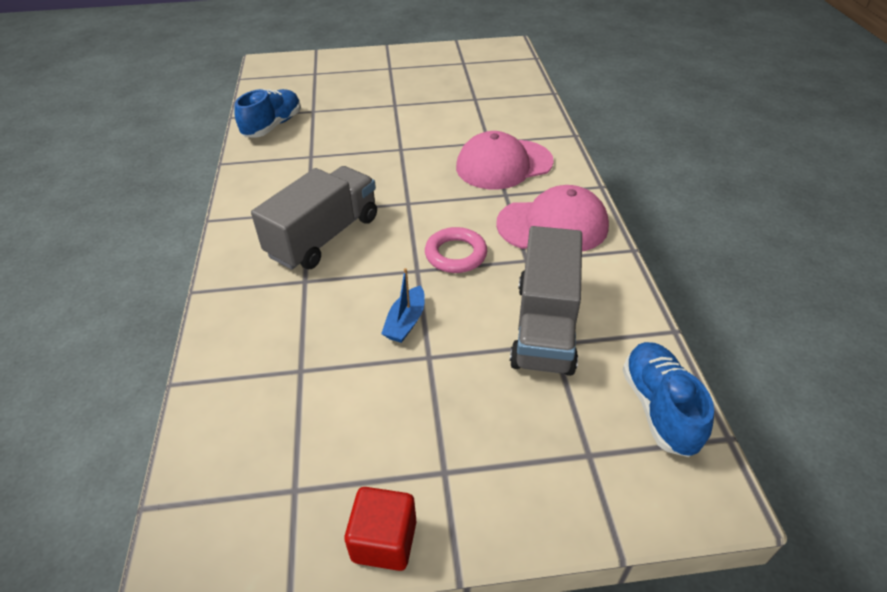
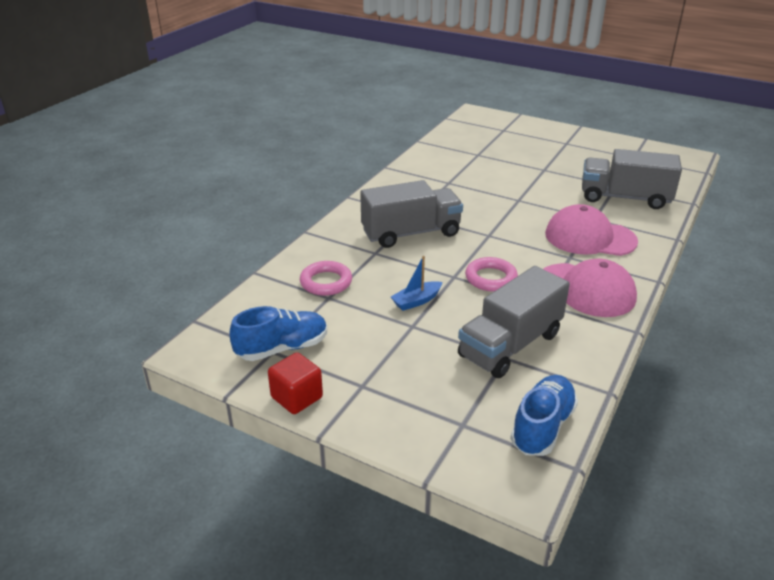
camera: 35 degrees right, 10 degrees down
blue shoe [234,89,301,137] -> blue shoe moved to [229,306,327,361]
none -> pink ring [300,261,352,296]
none -> grey truck [582,149,682,209]

